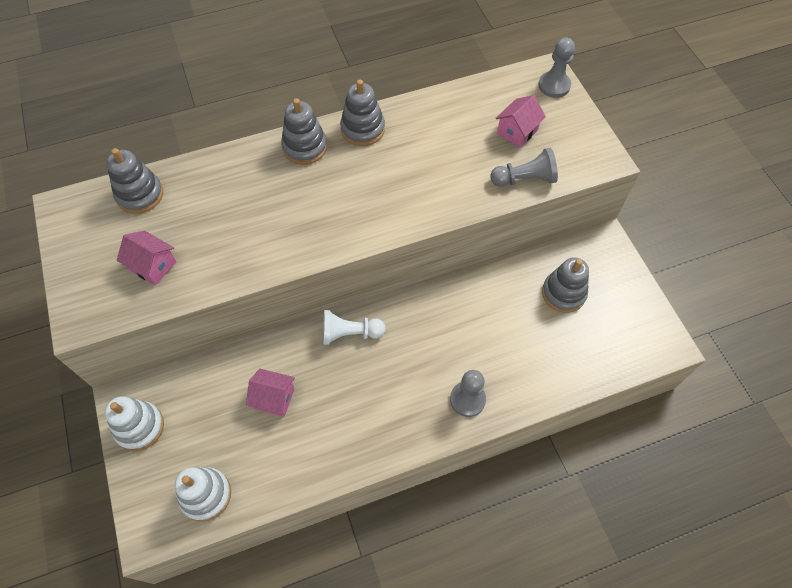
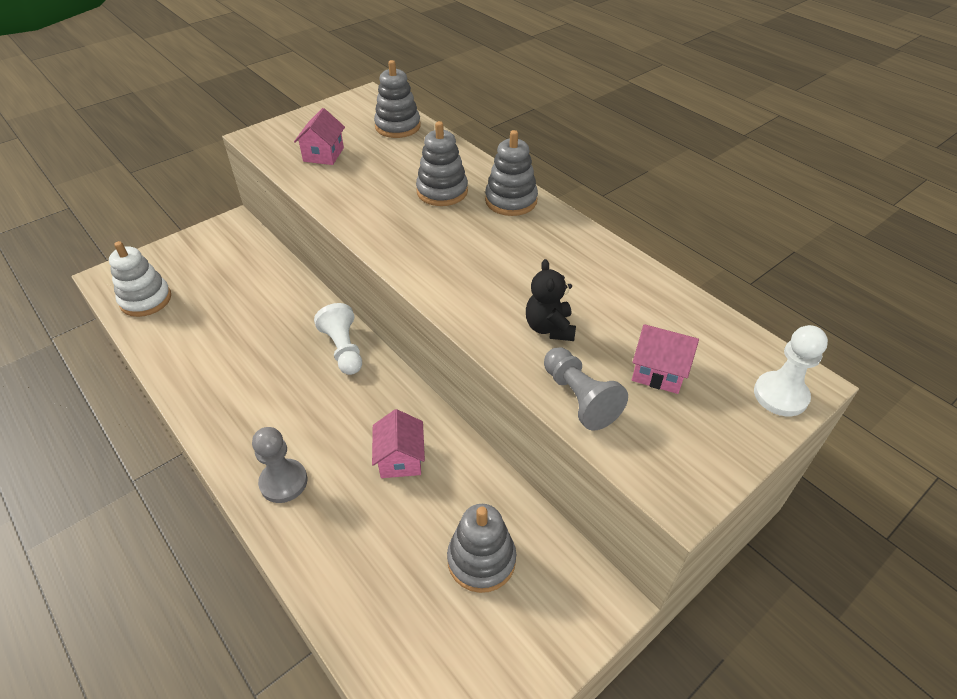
camera: 70 degrees right, 15 degrees down
white stacking toy [105,396,164,451] -> none
pink house [246,369,295,417] -> pink house moved to [372,409,425,478]
grey stacking toy [340,80,385,146] -> grey stacking toy moved to [416,121,468,206]
grey pawn [538,38,575,98] -> white pawn [754,325,828,416]
none -> black teddy bear [526,259,576,341]

